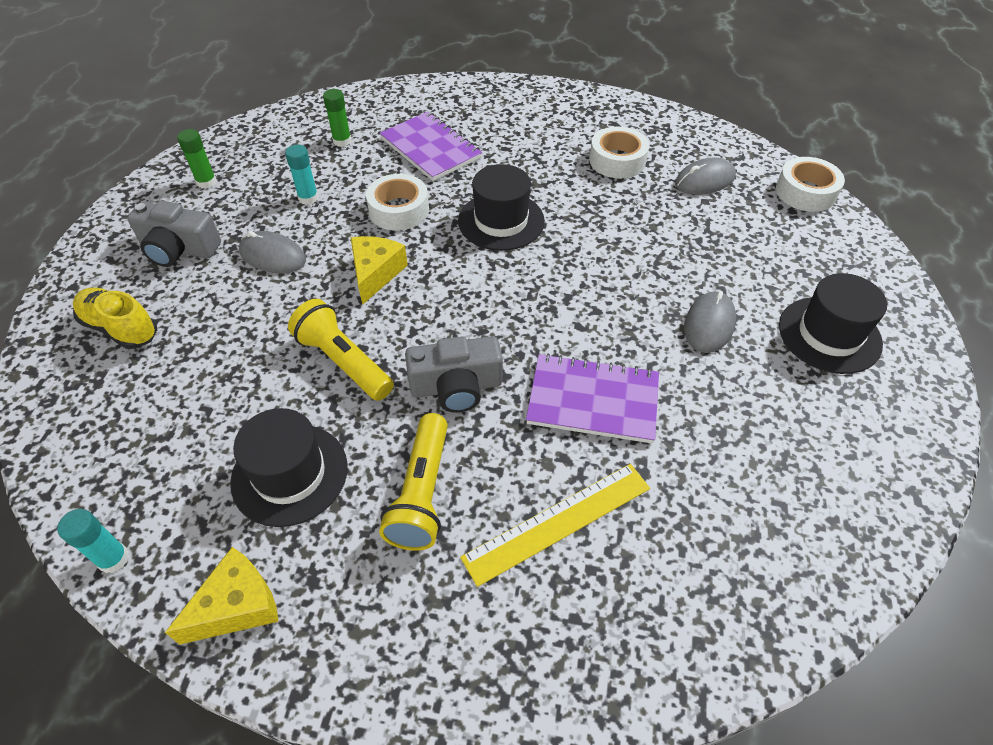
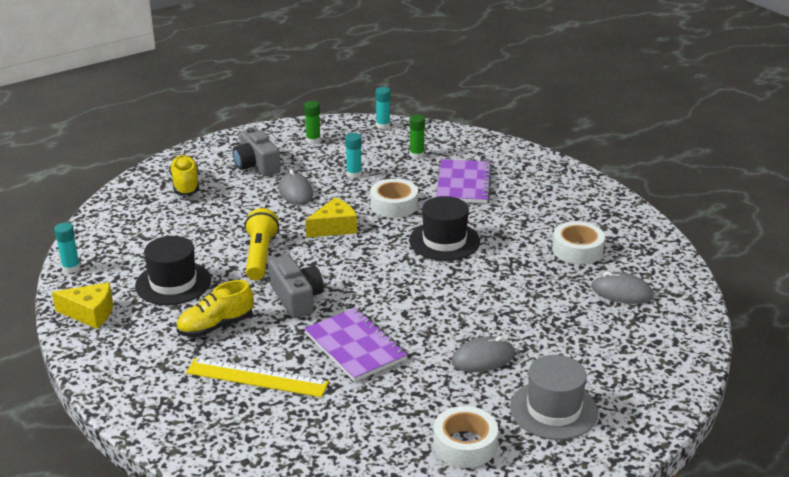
camera: 45 degrees right, 20 degrees down
yellow flashlight [379,413,448,551] -> yellow shoe [176,280,253,337]
grey camera [405,336,503,413] -> grey camera turned 150 degrees counterclockwise [269,255,324,318]
white tape [776,157,845,212] -> white tape moved to [433,406,498,468]
black hat [779,273,887,374] -> grey hat [510,355,598,440]
none -> turquoise glue stick [376,87,390,129]

